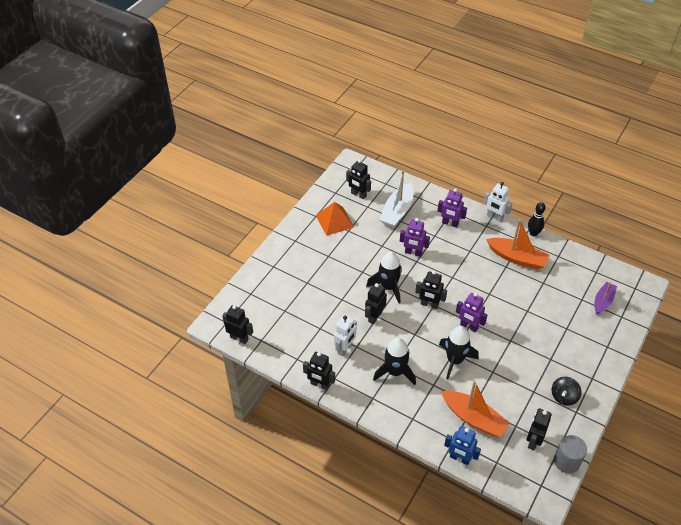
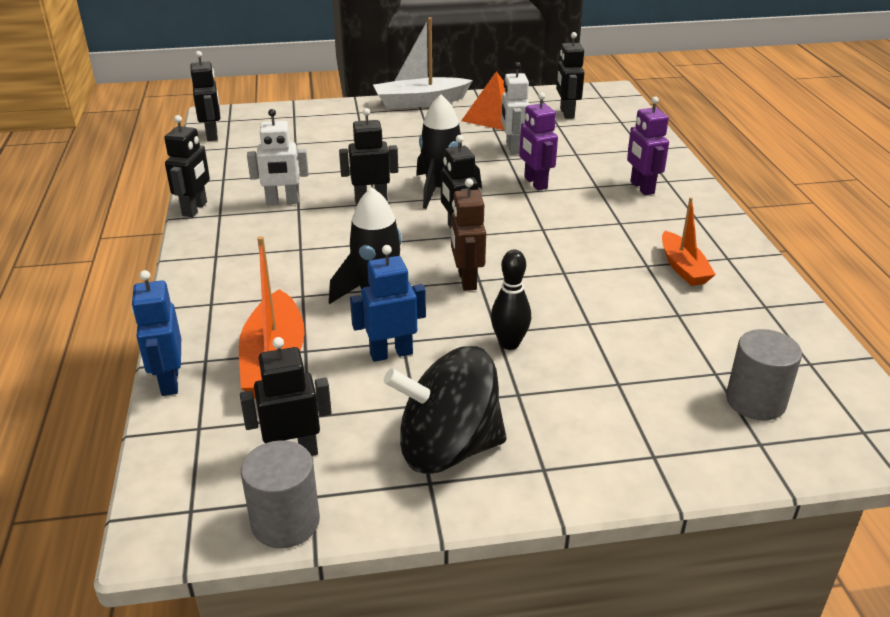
camera: 50 degrees right, 15 degrees down
black robot [303,352,335,390] -> black robot turned 150 degrees counterclockwise [164,115,210,217]
black rocket [373,338,416,385] -> none
white boat [380,170,414,228] -> white boat moved to [373,17,473,109]
purple robot [456,293,488,332] -> brown robot [451,178,486,291]
white robot [483,182,512,222] -> white robot moved to [501,62,529,155]
orange boat [486,219,550,270] -> orange boat [662,197,716,286], size x0.64
black bowling pin [528,202,546,236] -> black bowling pin moved to [491,250,531,350]
black spinning top [552,377,582,406] -> black spinning top [384,346,507,474], size x1.85
purple boat [595,282,617,315] -> grey cylinder [726,329,802,421]
none -> blue robot [350,245,426,362]

